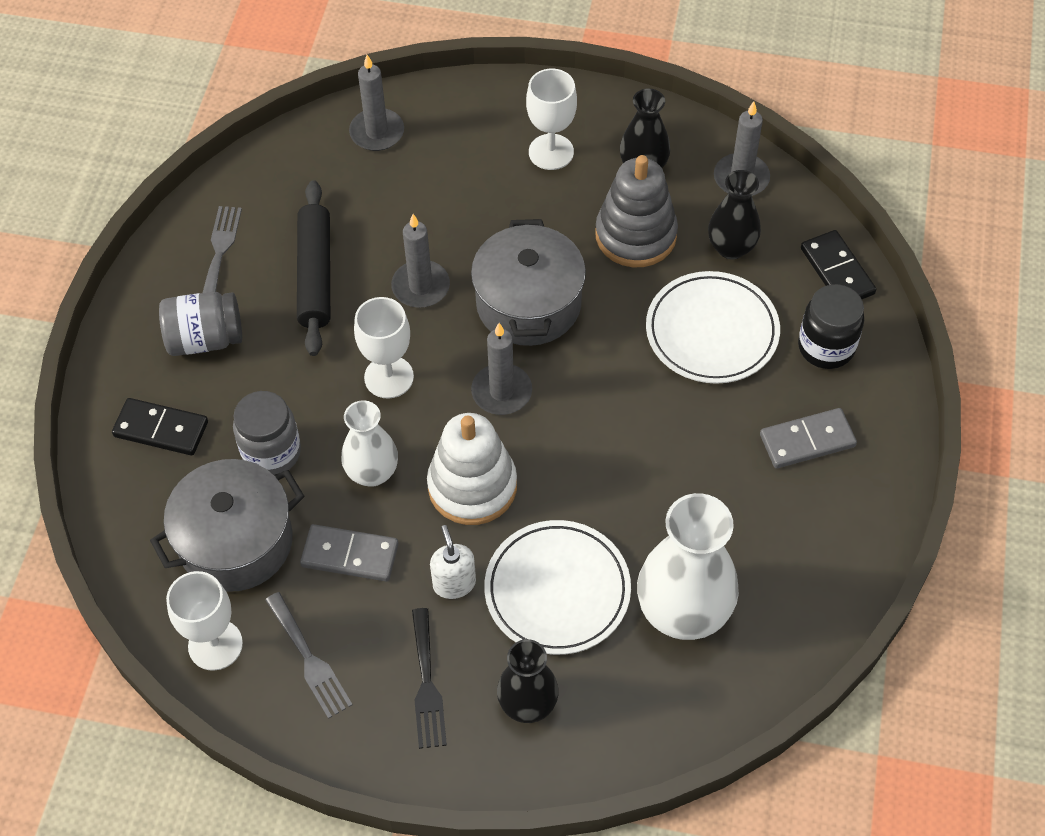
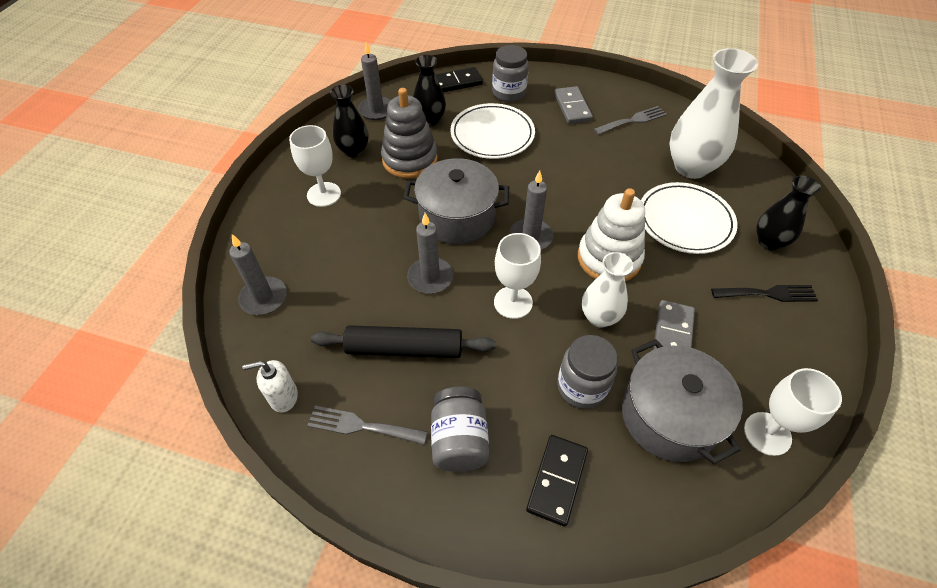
camera: 85 degrees left, 5 degrees down
grey fork [265,592,352,719] -> grey fork moved to [594,106,667,135]
white soap dispenser [430,525,476,599] -> white soap dispenser moved to [242,360,298,412]
black jar [798,284,864,369] -> grey jar [492,45,529,102]

